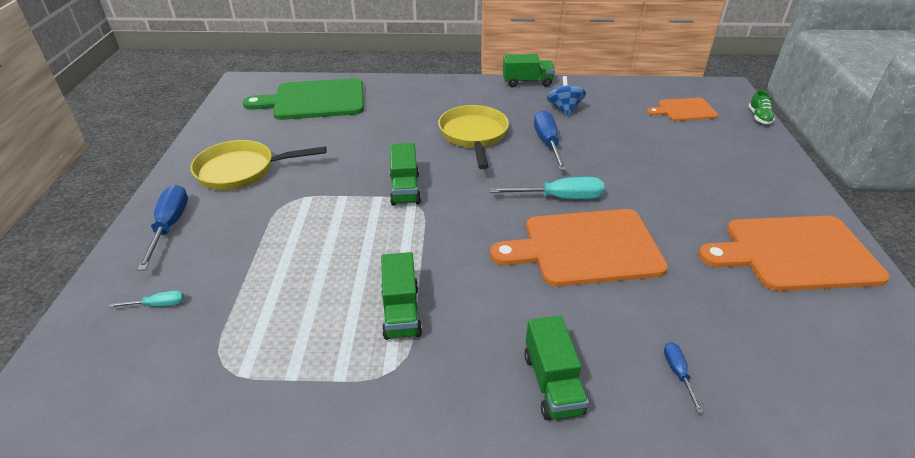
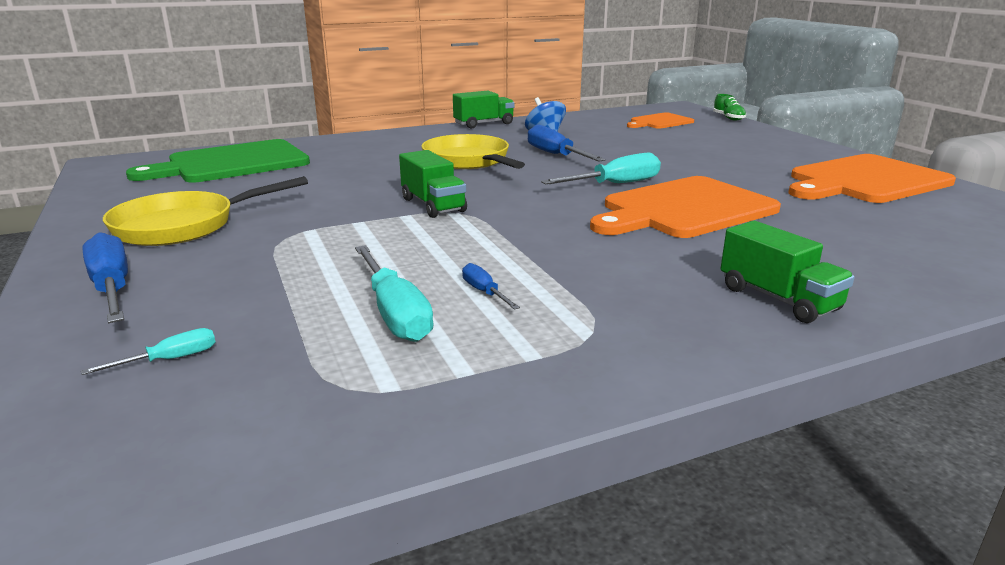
camera: 25 degrees left, 15 degrees down
green truck [381,252,422,340] -> none
blue screwdriver [664,342,703,413] -> blue screwdriver moved to [462,263,520,310]
none -> turquoise screwdriver [355,245,434,342]

